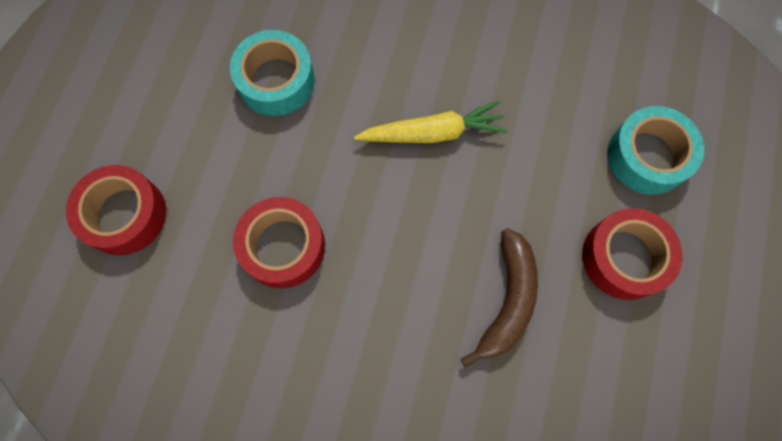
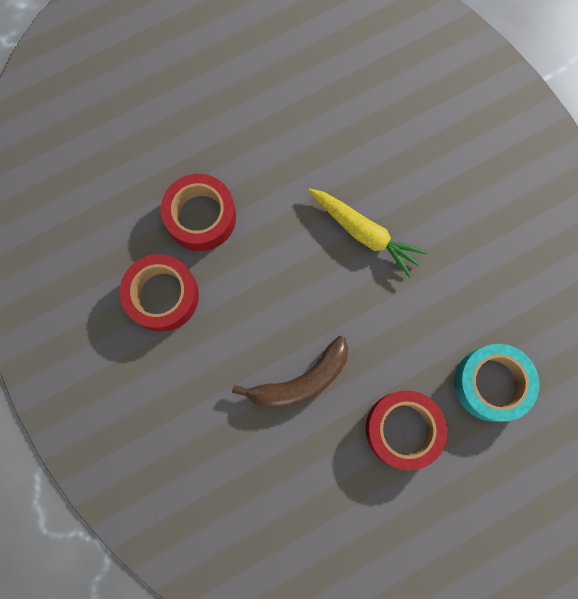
camera: 45 degrees right, 5 degrees up
red tape [66,165,166,255] -> red tape moved to [120,254,199,332]
turquoise tape [230,30,315,116] -> none

